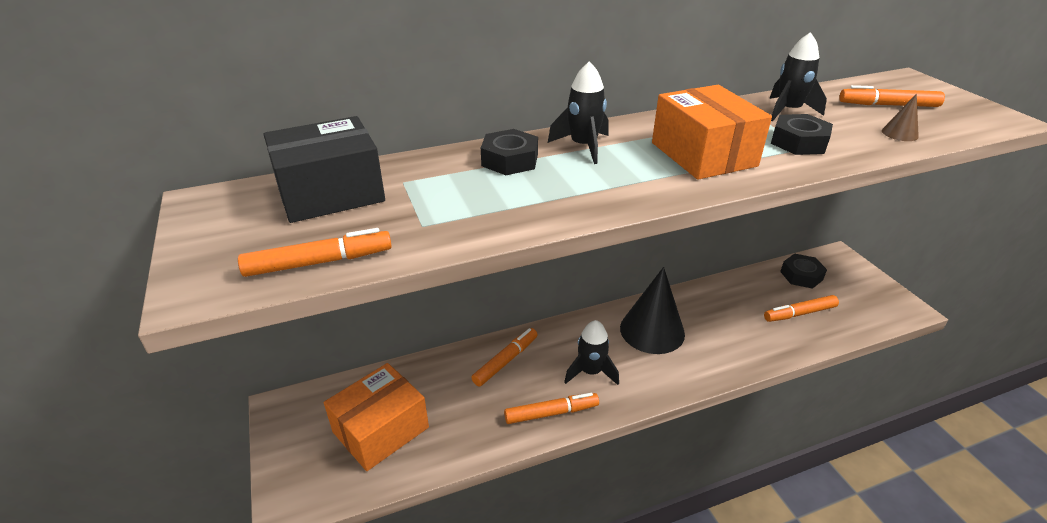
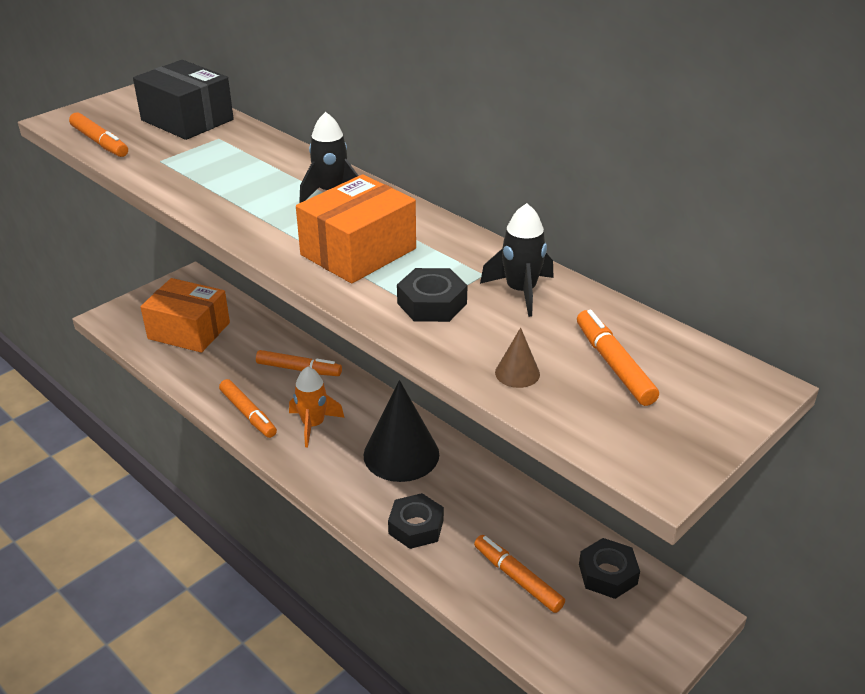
camera: 65 degrees right, 0 degrees up
black nut [481,129,538,175] -> black nut moved to [388,493,444,549]
black rocket [564,320,619,385] -> orange rocket [289,366,345,447]

